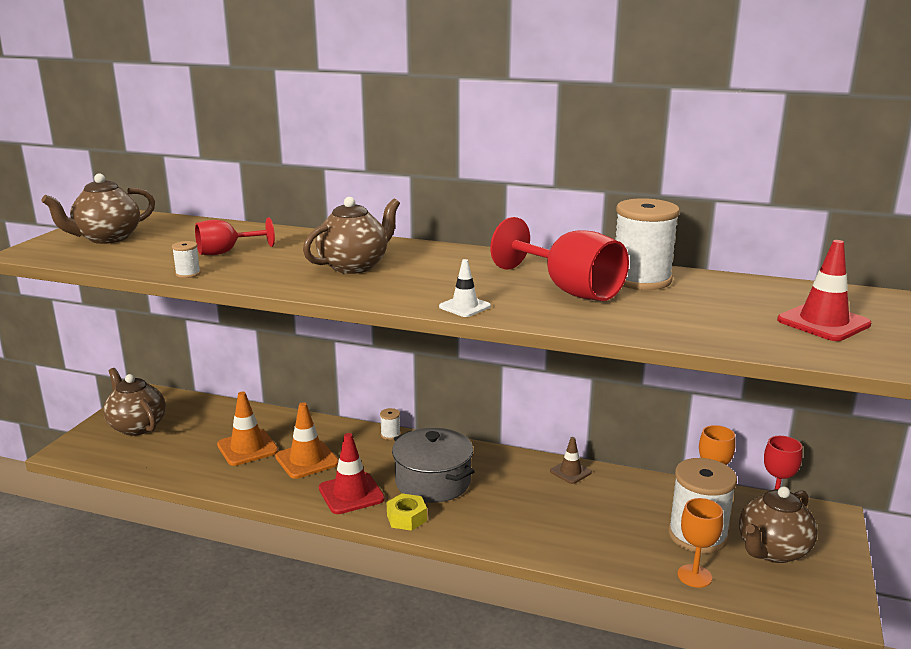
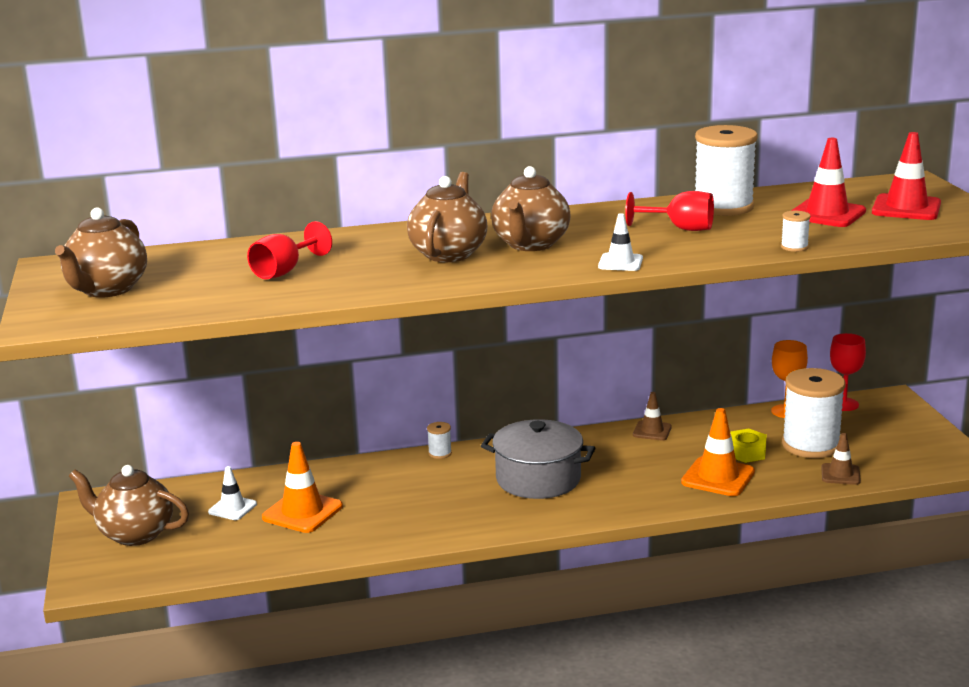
camera: 30 degrees left, 0 degrees up
white spool [172,241,201,278] -> white spool moved to [781,211,811,252]
orange traffic cone [275,402,339,479] -> orange traffic cone moved to [681,408,755,496]
red traffic cone [319,433,385,514] -> red traffic cone moved to [791,138,866,227]
yellow nut [387,493,427,531] -> yellow nut moved to [730,428,767,463]
red goblet [490,217,629,301] -> red goblet [625,191,714,231], size x0.60
orange goblet [677,498,723,588] -> brown traffic cone [821,433,861,485]
brown teapot [739,486,818,563] -> brown teapot moved to [491,166,571,251]
none -> white traffic cone [208,466,257,520]

